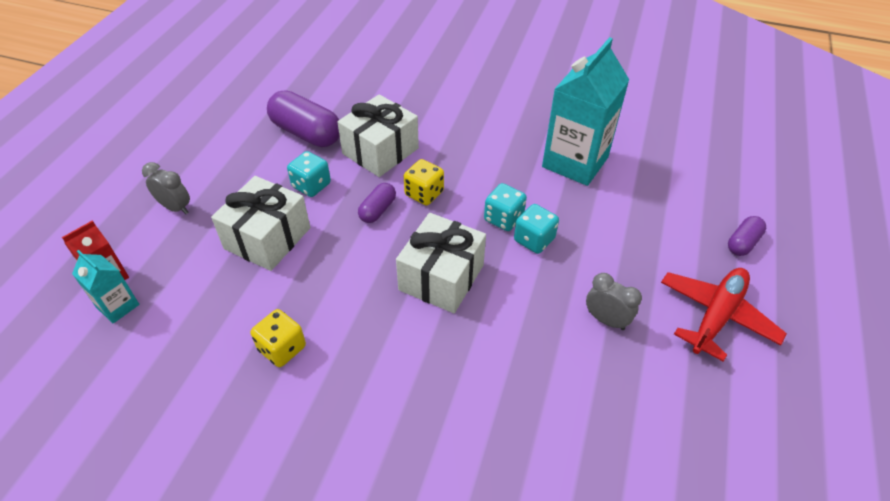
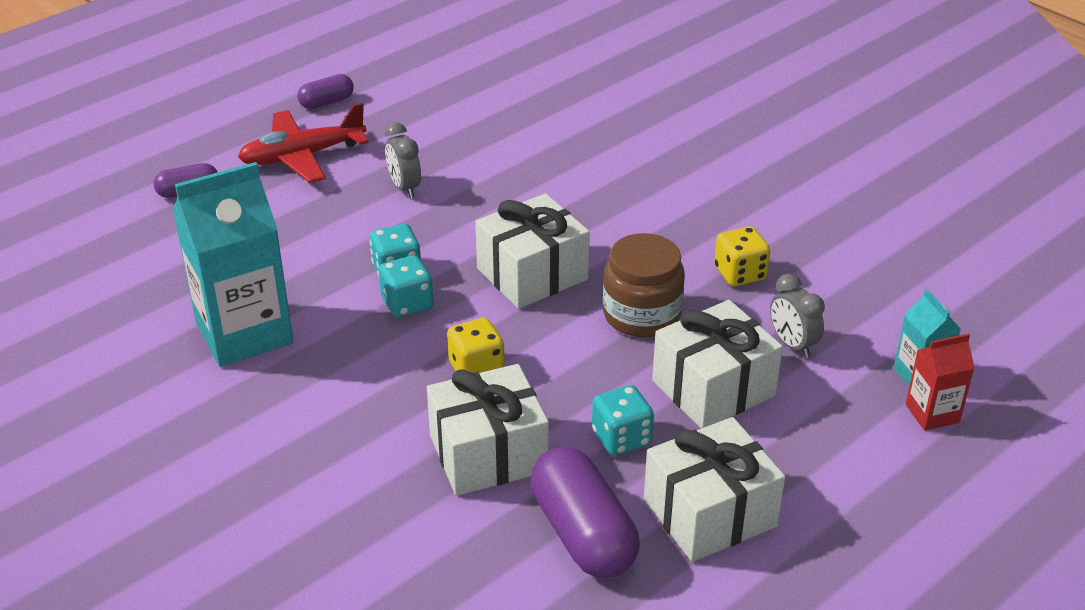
camera: 150 degrees left, 10 degrees down
grey clock [142,162,190,214] -> grey clock moved to [770,274,825,358]
purple capsule [358,183,396,223] -> purple capsule moved to [297,74,354,109]
none -> brown jar [603,233,685,337]
none -> white gift [644,417,785,562]

